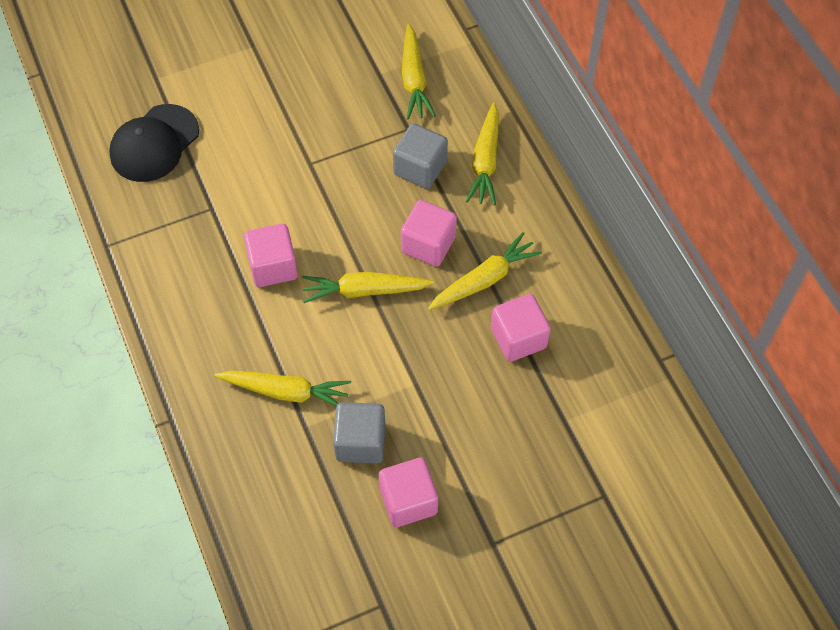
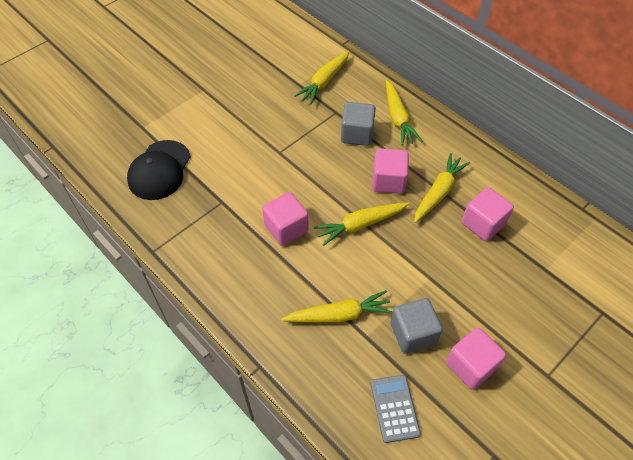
camera: 20 degrees left, 5 degrees down
yellow carrot [402,24,436,120] -> yellow carrot turned 60 degrees clockwise [294,51,349,104]
none -> grey calculator [371,375,421,443]

